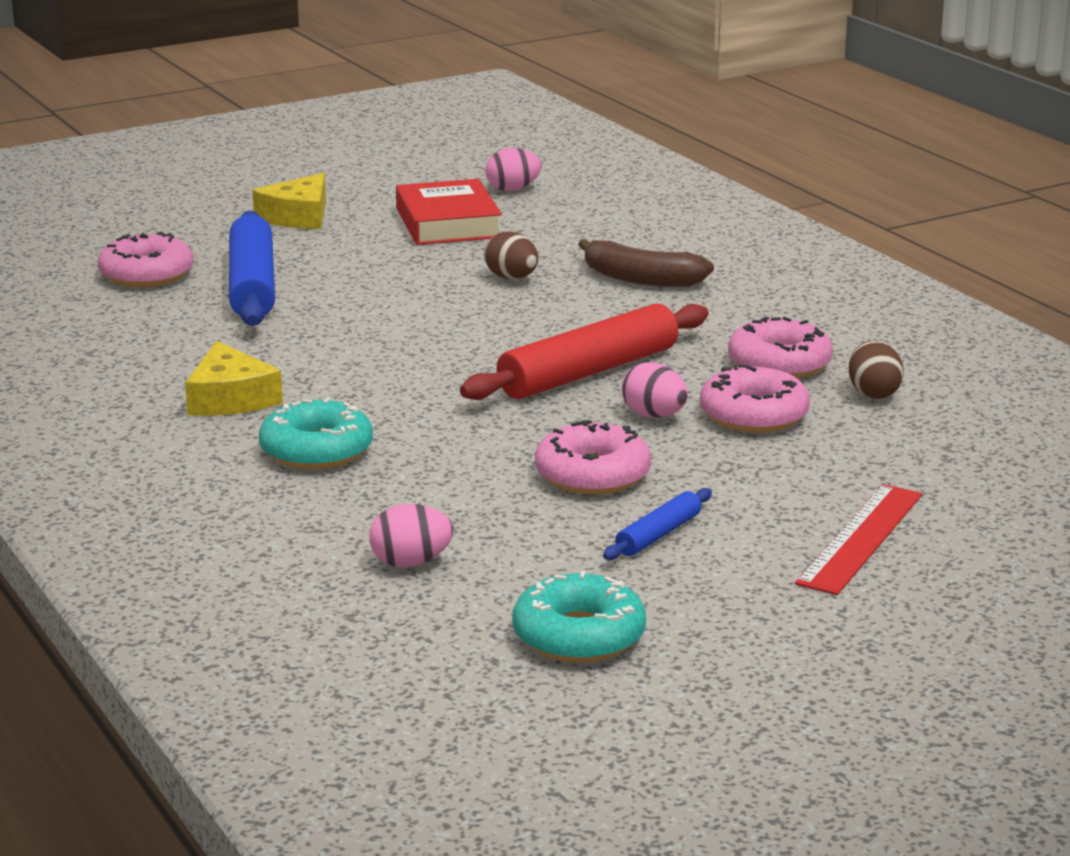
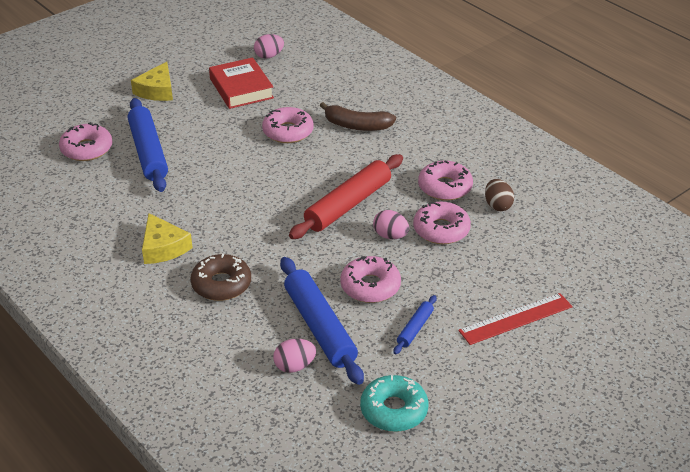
camera: 10 degrees left, 15 degrees up
turquoise donut [259,397,373,469] -> brown donut [190,254,251,301]
brown egg [484,231,538,279] -> pink donut [262,107,314,143]
red ruler [795,484,922,595] -> red ruler turned 45 degrees clockwise [458,293,573,345]
none -> blue rolling pin [280,257,364,385]

